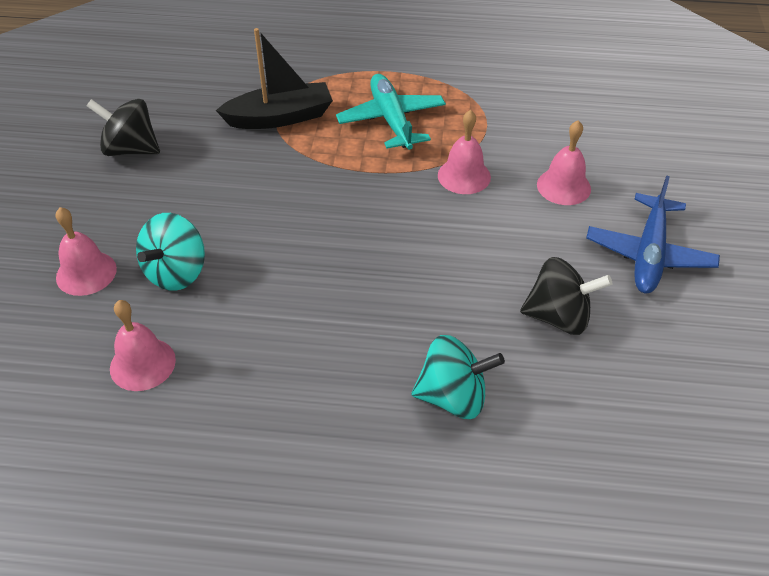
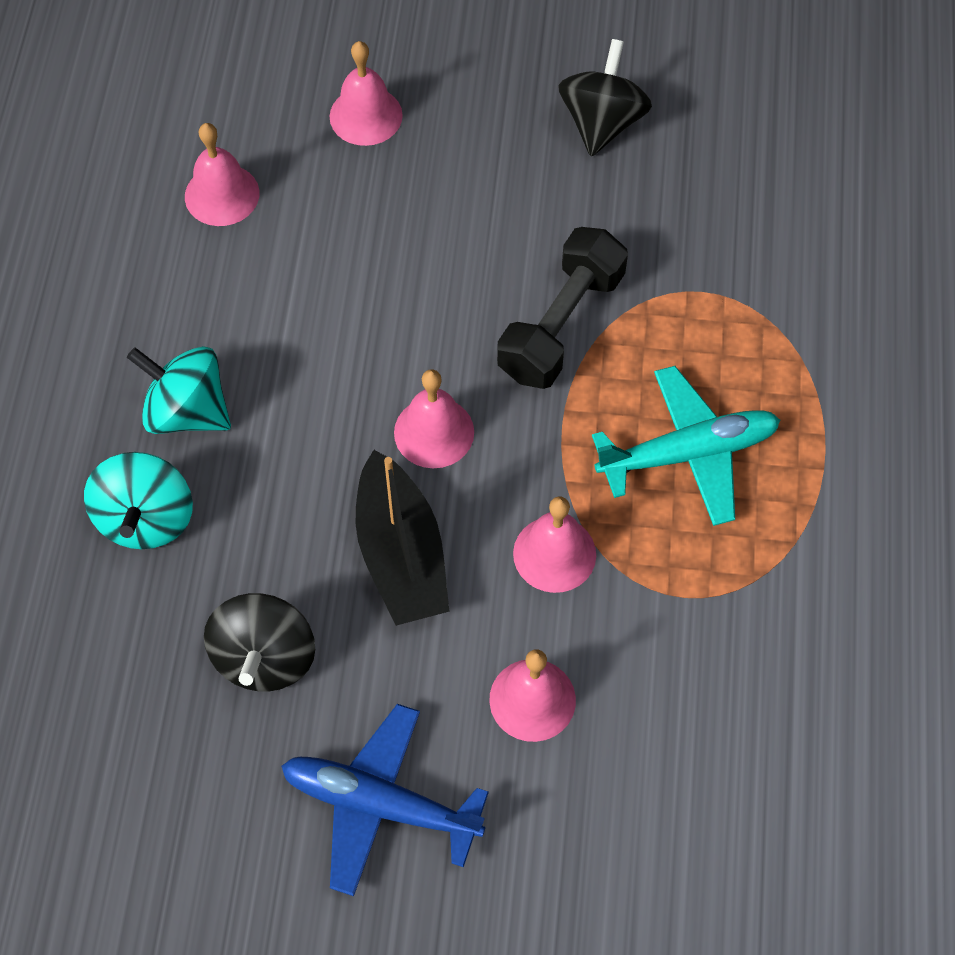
camera: 90 degrees right, 15 degrees up
turquoise spinning top [136,213,205,291] -> turquoise spinning top moved to [127,346,231,434]
black boat [216,28,333,129] -> black boat moved to [356,450,450,626]
none -> pink bell [394,369,474,468]
none -> black dumbbell [497,227,628,389]

